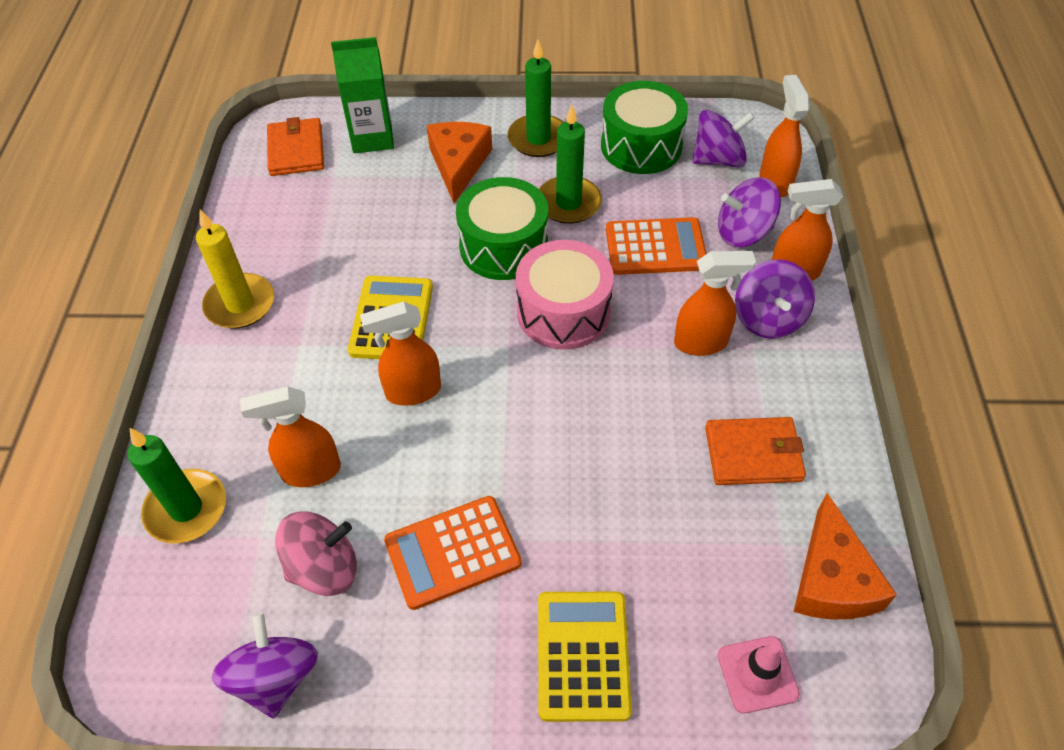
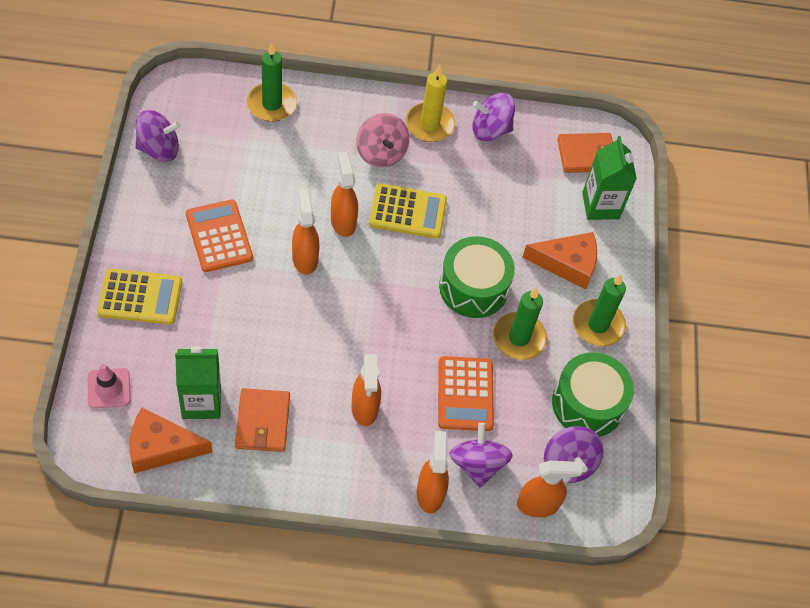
camera: 85 degrees right, 5 degrees up
orange spray bottle [240,386,341,487] -> orange spray bottle moved to [292,189,319,275]
pink spinning top [275,511,357,596] -> pink spinning top moved to [356,113,409,167]
pink drum [516,240,614,350] -> none
purple spinning top [735,259,815,339] -> purple spinning top moved to [472,93,515,141]
none -> green carton [175,346,221,419]

